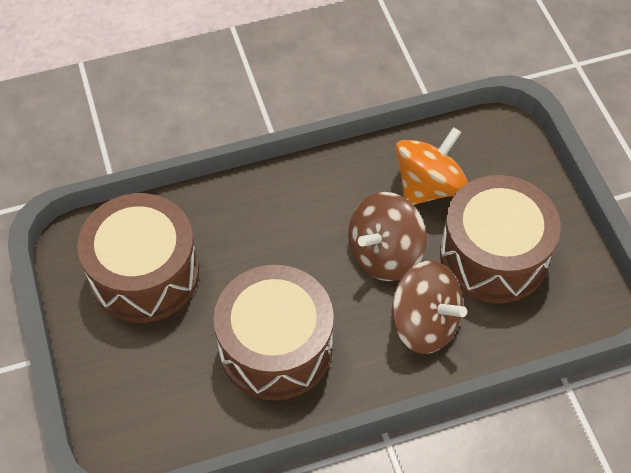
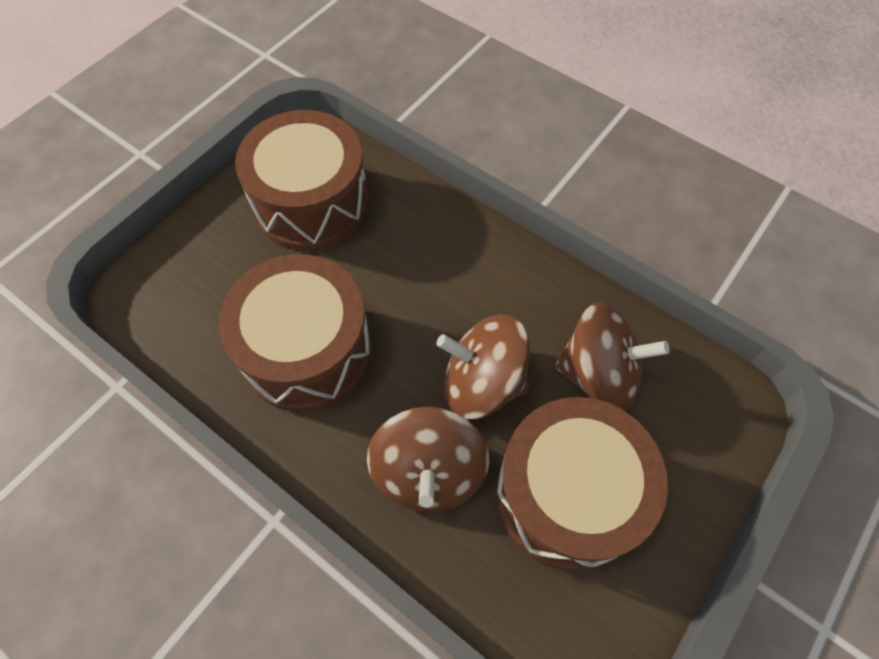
camera: 55 degrees right, 5 degrees up
orange spinning top [395,127,468,205] -> brown spinning top [555,302,670,411]

